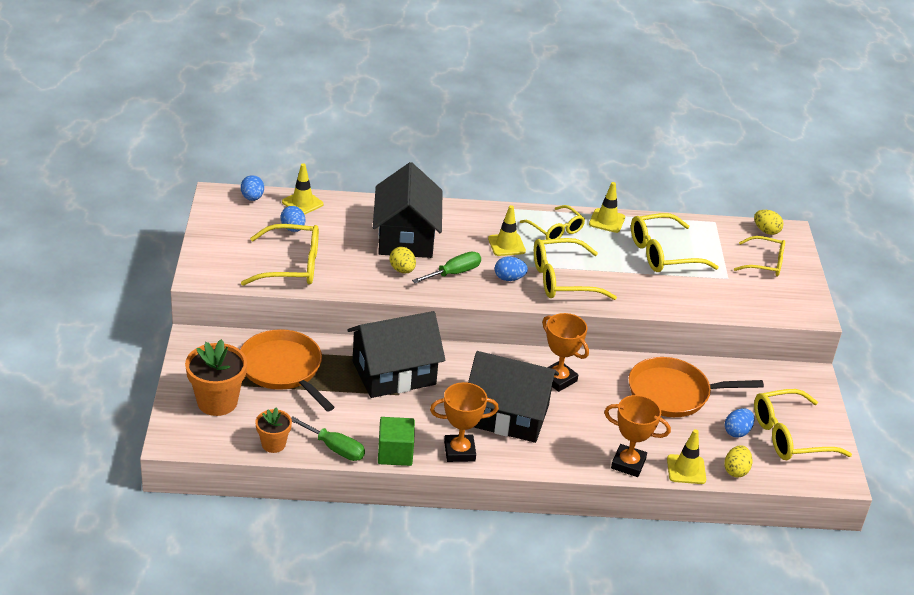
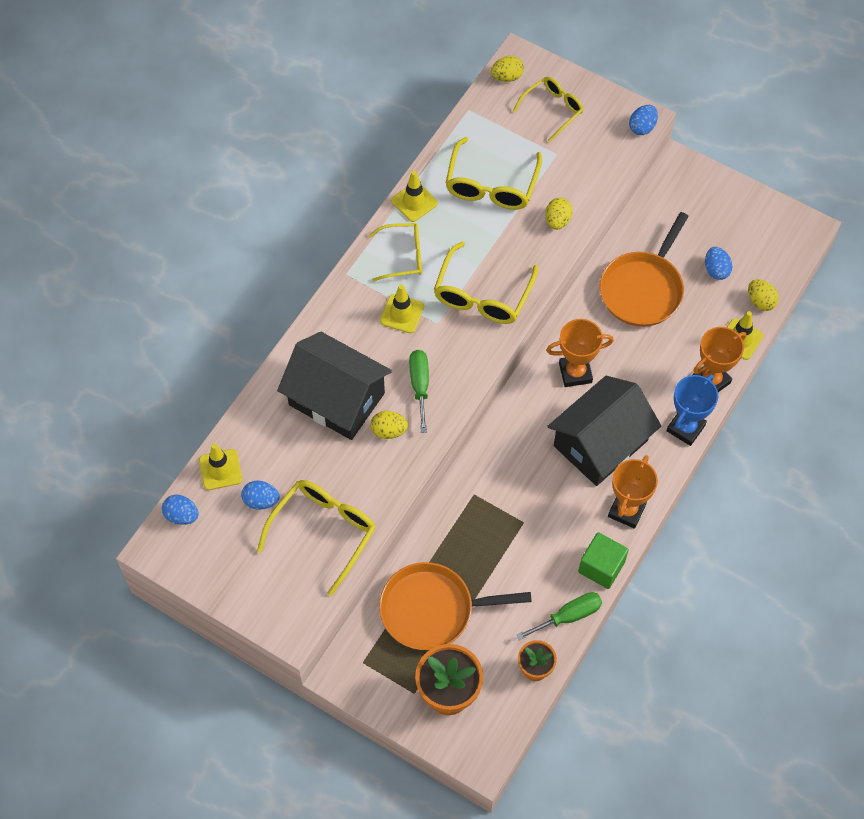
camera: 55 degrees left, 25 degrees up
black house [348,311,445,398] -> none
blue egg [495,256,528,281] -> blue egg moved to [629,105,658,135]
yellow glasses [754,389,852,460] -> none
none -> yellow egg [545,198,572,230]
none -> blue trophy [666,374,718,446]

